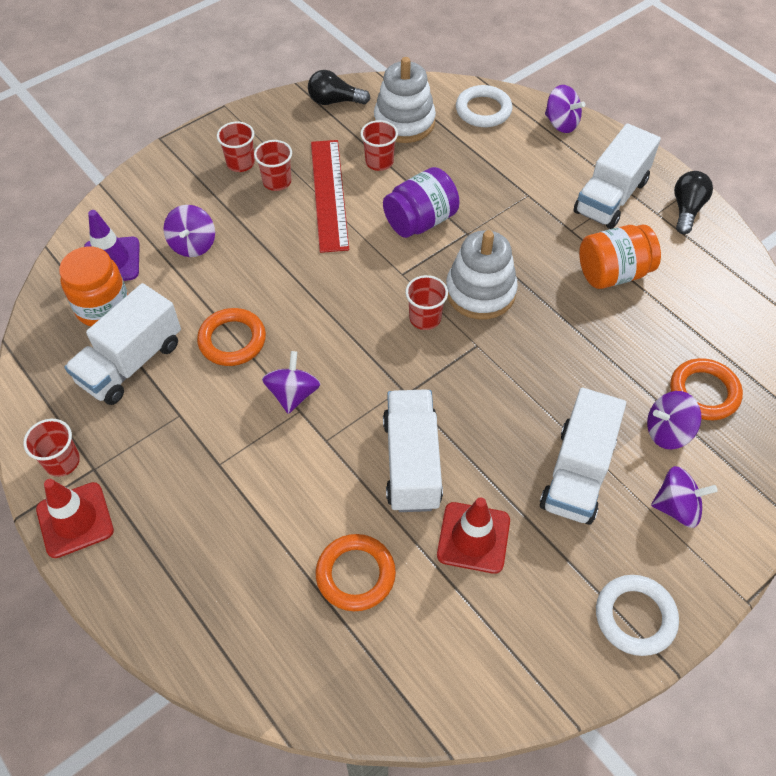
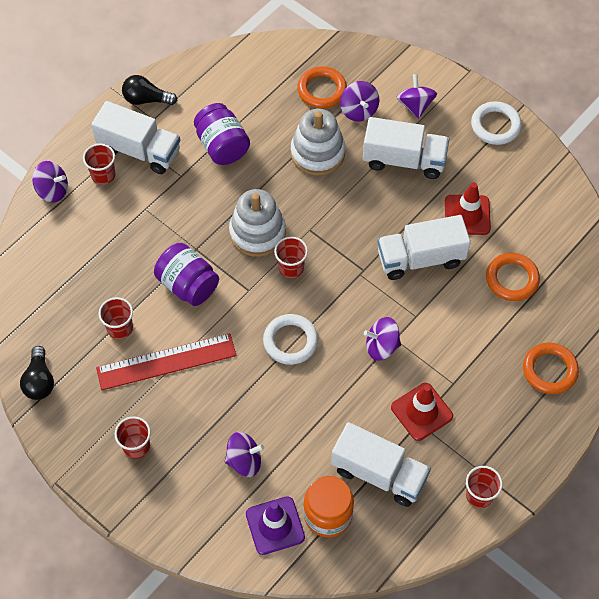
camera: 100 degrees left, 5 degrees up
red traffic cone [36,479,114,558] -> red traffic cone moved to [391,383,453,441]
orange ring [197,308,266,366] -> orange ring moved to [523,343,579,394]
red cup [254,140,292,191] -> red cup moved to [83,143,116,185]
white stacking toy [374,57,436,143] -> white stacking toy moved to [291,109,345,176]
white ring [456,85,512,127] -> white ring moved to [263,314,318,365]
purple spinning top [545,85,585,133] -> purple spinning top turned 75 degrees clockwise [32,161,68,202]
orange jar [579,225,661,289] -> purple jar [194,103,250,165]

